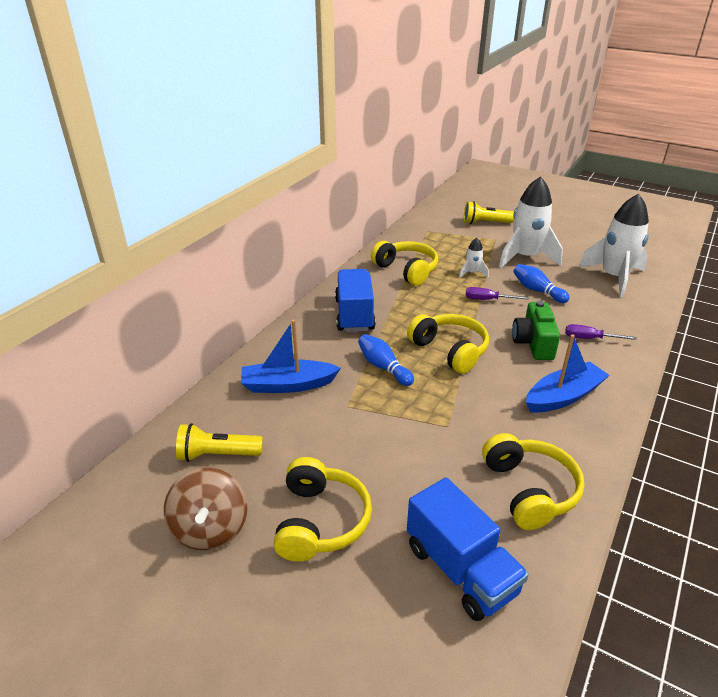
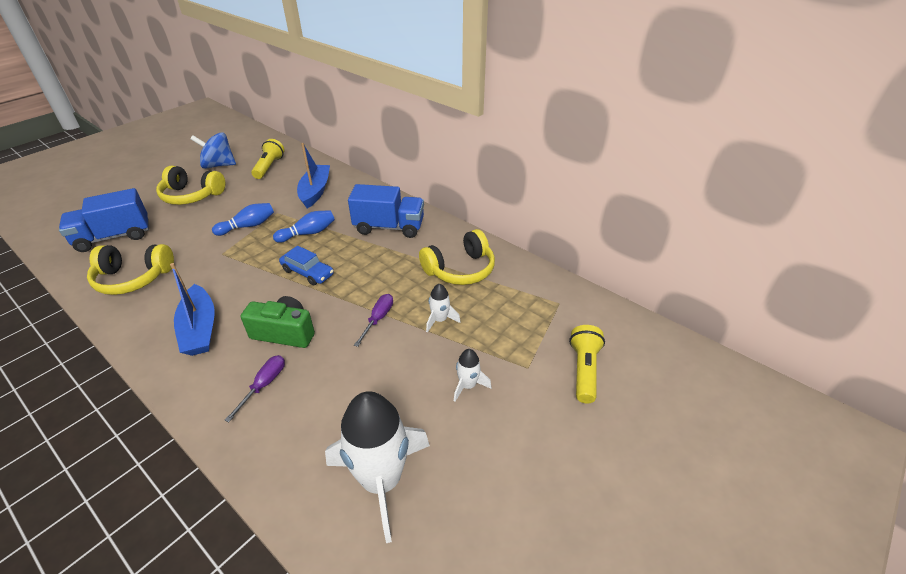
camera: 100 degrees right, 5 degrees up
brown spinning top [164,468,247,550] -> blue spinning top [190,132,236,169]
yellow headphones [407,314,489,374] -> blue car [279,246,334,286]
white rocket [499,176,563,268] -> white rocket [454,349,491,402], size x0.45
blue bowling pin [513,264,570,303] -> blue bowling pin moved to [212,203,274,236]

